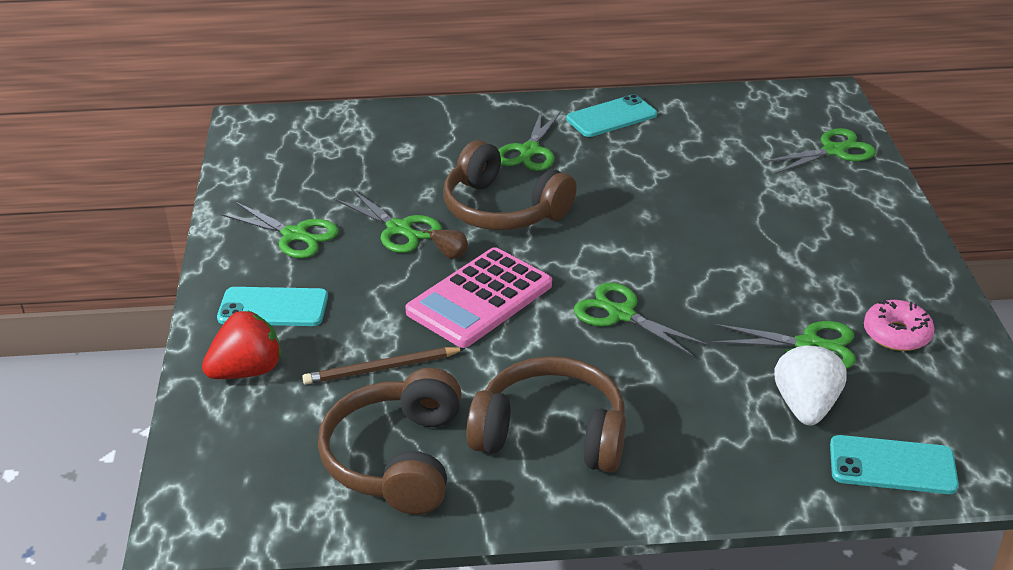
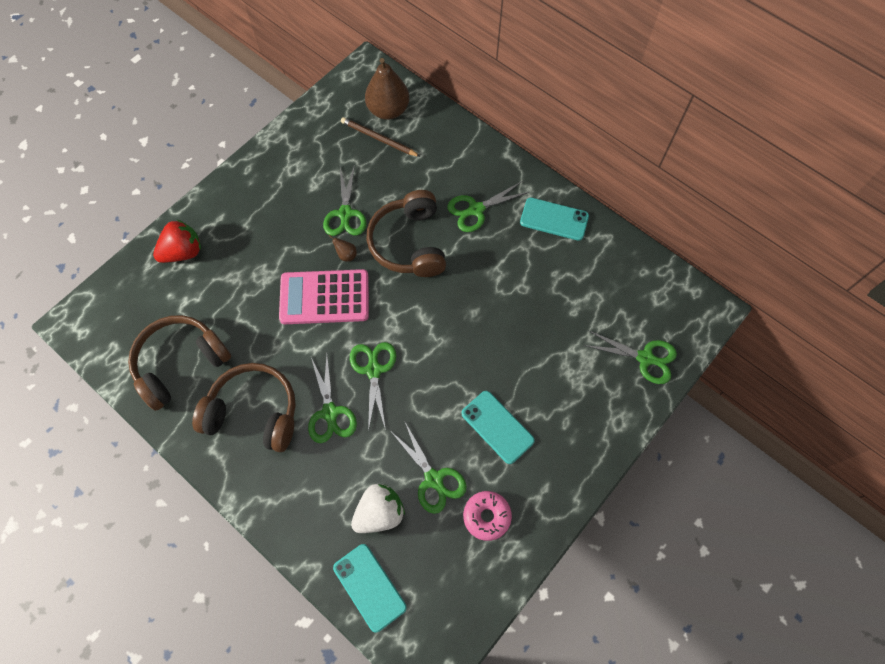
camera: 45 degrees right, 30 degrees up
red strawberry [202,310,282,379] -> red strawberry turned 45 degrees counterclockwise [153,220,201,263]
turquoise phone [217,287,328,326] -> turquoise phone moved to [461,391,535,464]
green scissors [221,202,339,258] -> green scissors moved to [308,355,357,443]
brown pencil [302,347,466,384] -> brown pencil moved to [341,117,421,157]
brown headphones [466,356,626,473] -> brown headphones turned 45 degrees counterclockwise [192,363,296,452]
none -> brown pear [365,58,409,120]

